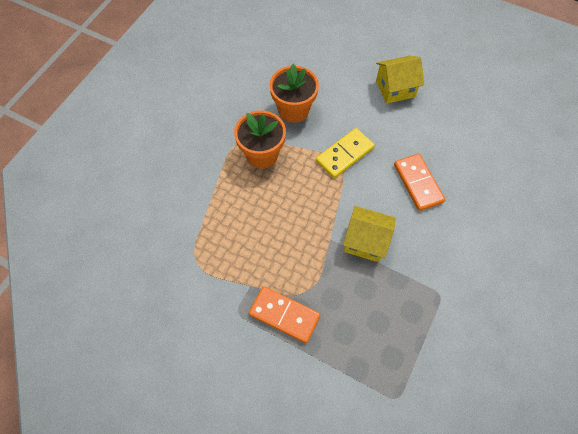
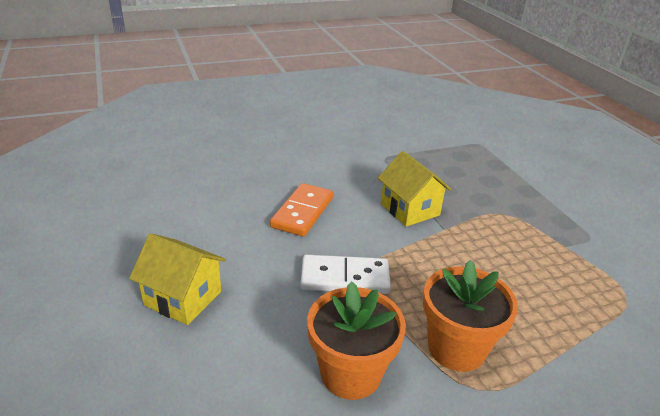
camera: 140 degrees left, 30 degrees down
orange domino [249,286,320,343] -> none
yellow domino [316,128,375,178] -> white domino [300,255,391,294]

